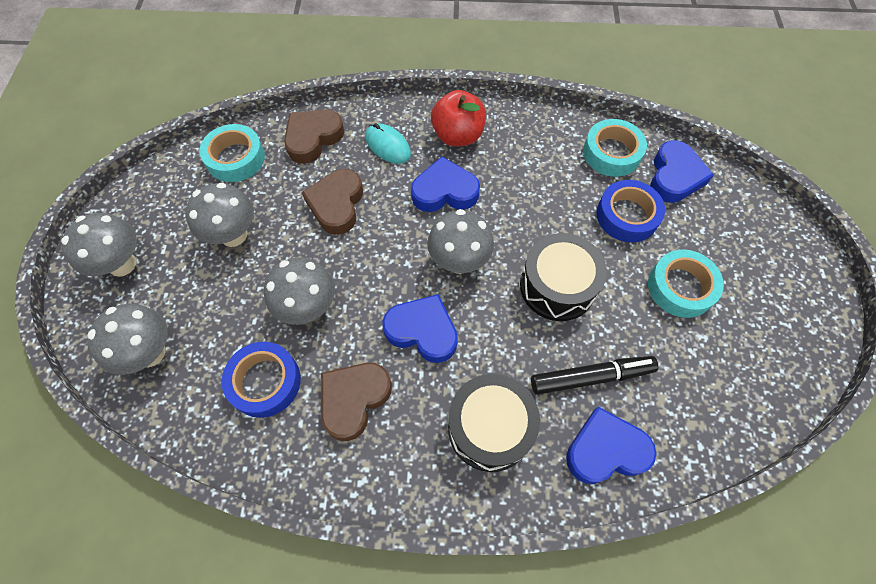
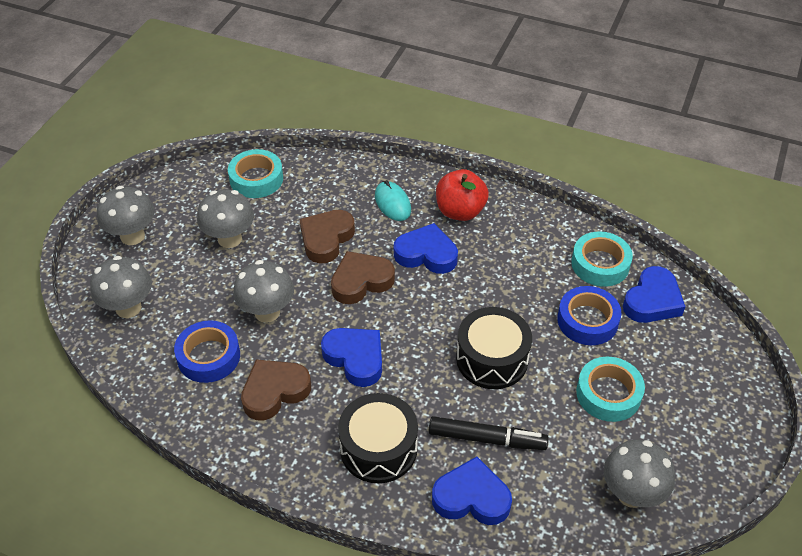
camera: 20 degrees right, 15 degrees down
brown heart [284,110,345,164] -> brown heart moved to [331,251,395,304]
grey mushroom [427,209,494,274] -> grey mushroom moved to [604,440,675,508]

